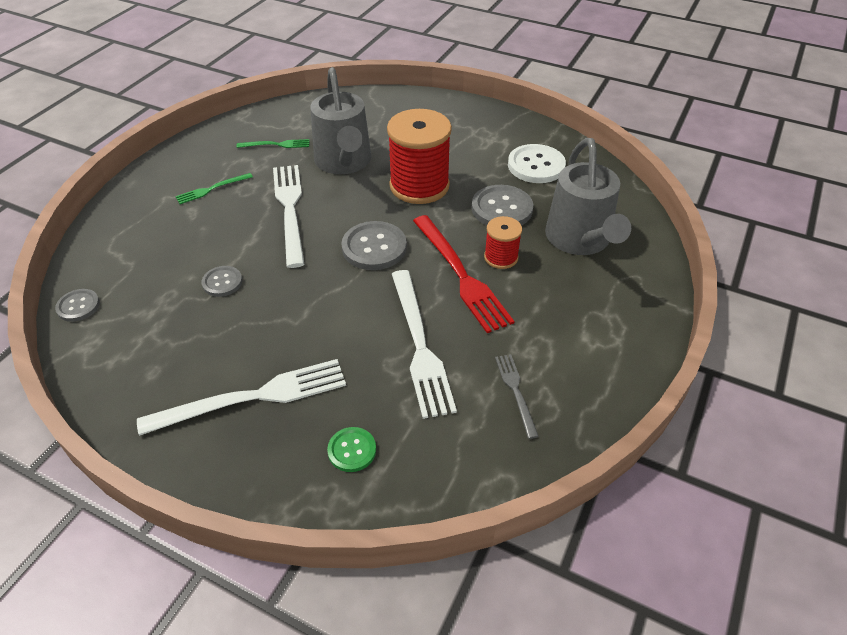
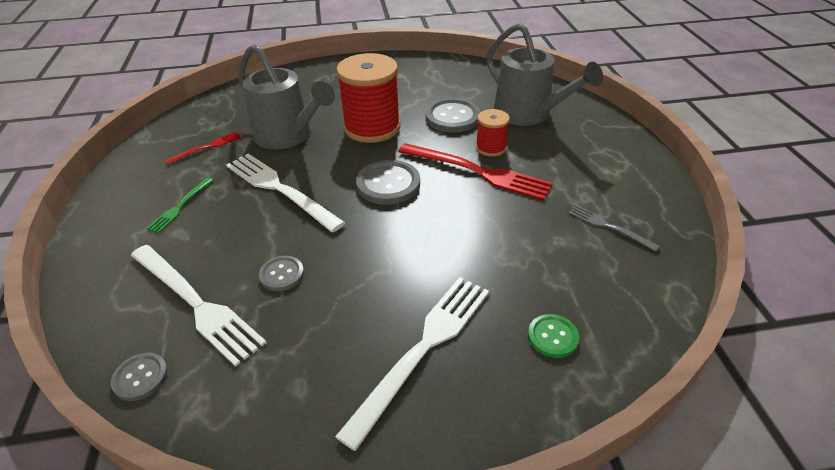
camera: 35 degrees left, 5 degrees down
green fork [236,139,310,148] -> red fork [165,132,242,164]
white fork [392,270,457,419] -> white fork moved to [131,245,267,367]
white button [508,144,566,183] -> none

